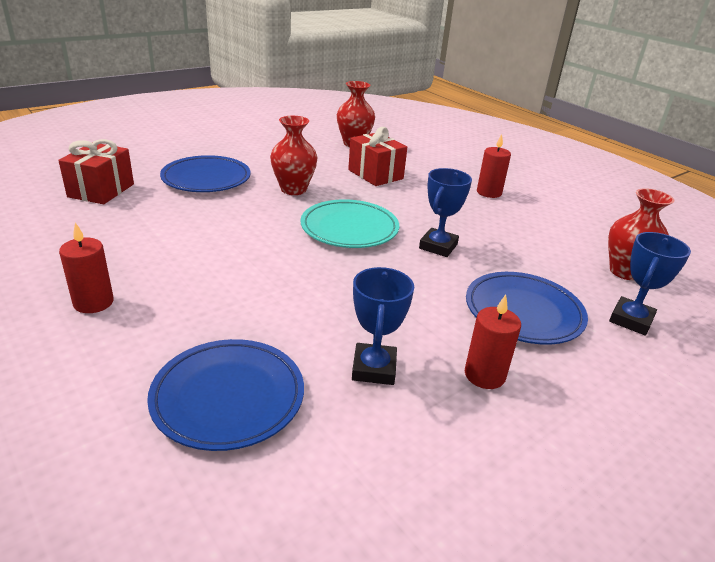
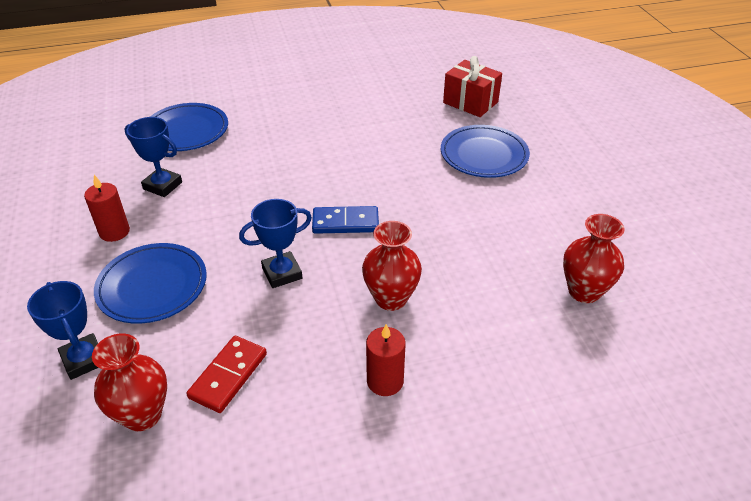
camera: 115 degrees right, 10 degrees up
red candle [59,222,114,313] -> none
red vase [270,116,318,195] -> red vase moved to [362,221,422,311]
turquoise plate [300,199,399,248] -> blue domino [312,206,379,234]
red gift [348,127,407,186] -> none
blue trophy [419,168,472,257] -> blue trophy turned 75 degrees counterclockwise [239,199,312,288]
none -> red domino [186,336,267,413]

